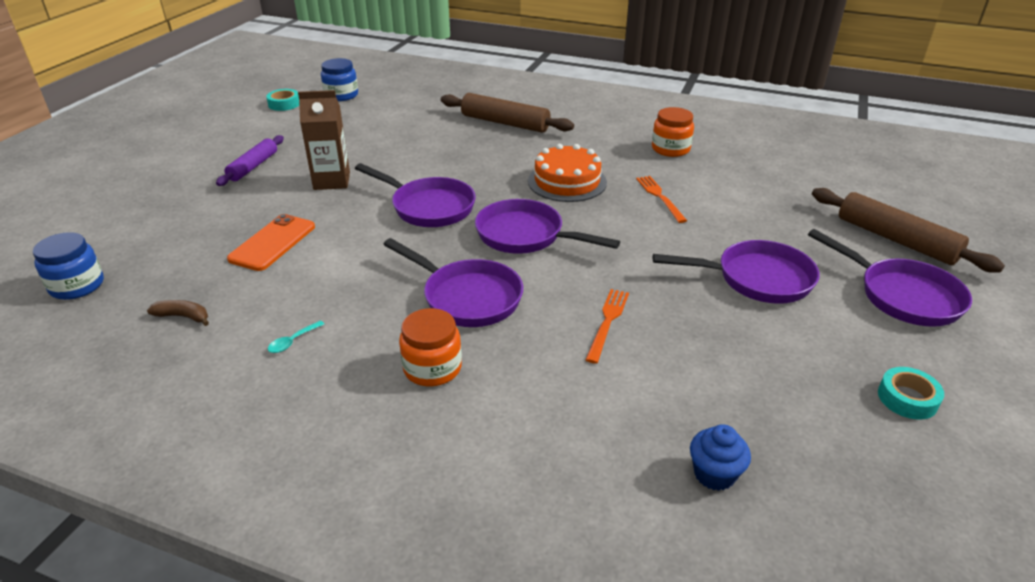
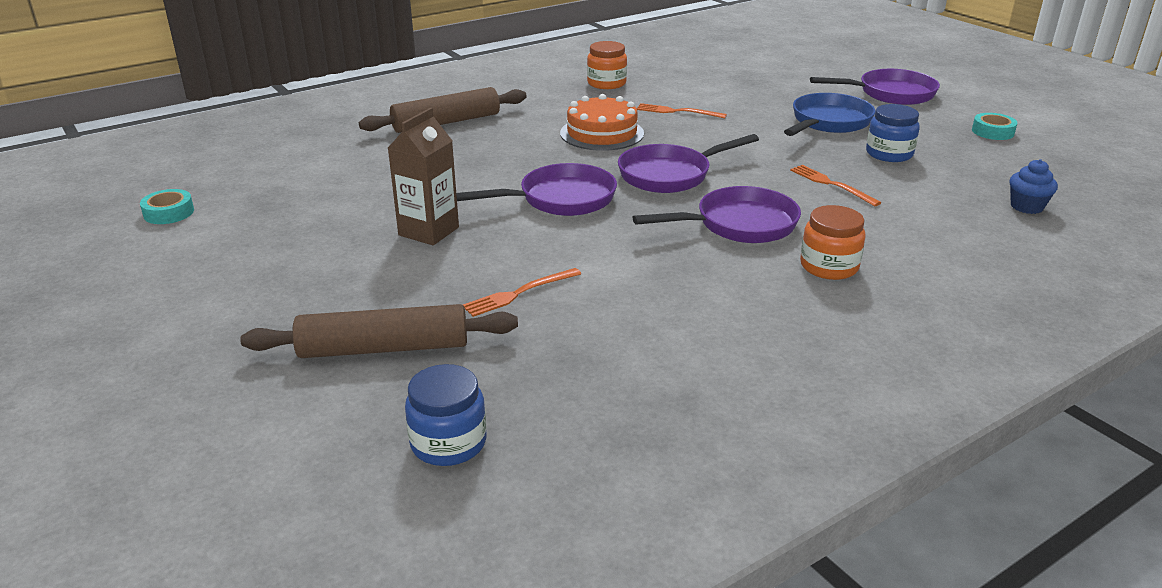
camera: 55 degrees left, 5 degrees down
brown banana [147,300,209,326] -> none
purple rolling pin [216,135,284,186] -> none
orange phone [227,214,315,271] -> orange fork [463,268,581,317]
turquoise spoon [268,321,325,353] -> none
blue jar [321,58,358,101] -> blue jar moved to [866,104,920,162]
purple pan [653,240,820,304] -> blue pan [784,93,875,136]
brown rolling pin [812,188,1005,273] -> brown rolling pin moved to [240,304,518,358]

